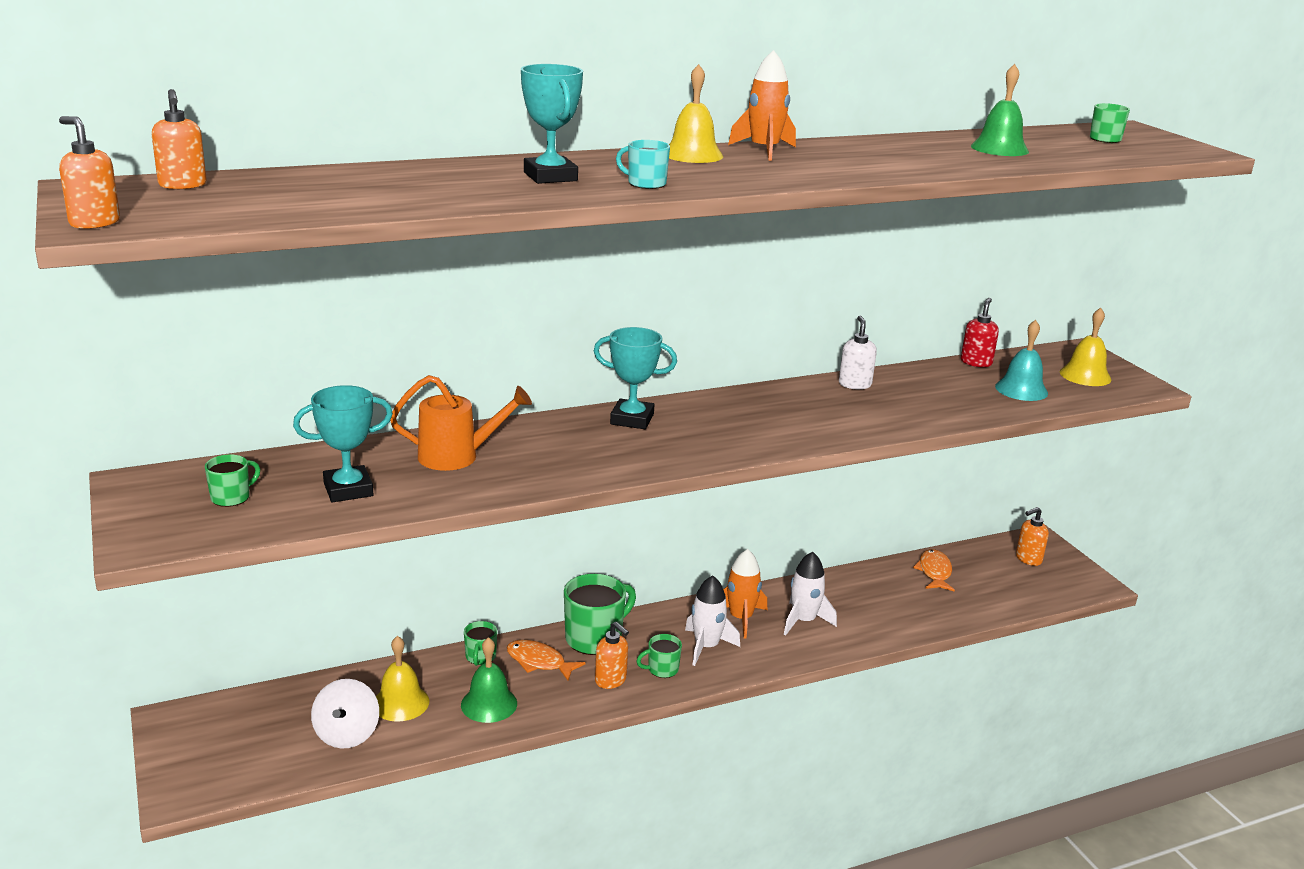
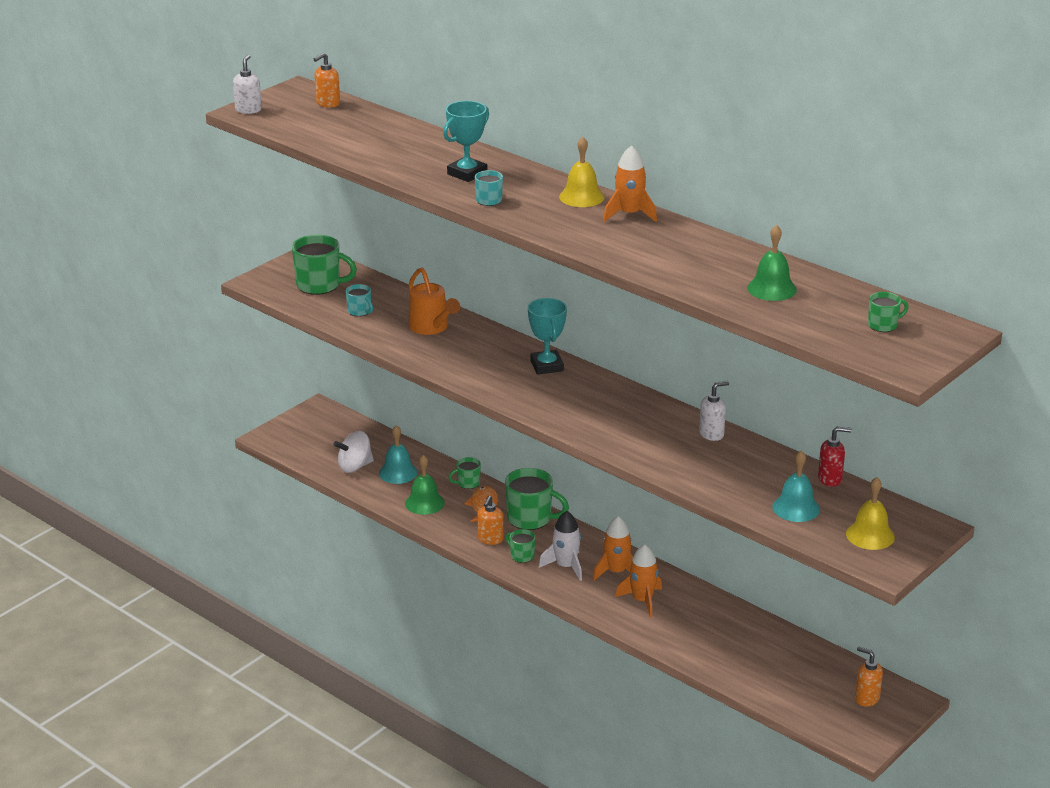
camera: 65 degrees right, 5 degrees up
orange soap dispenser [59,116,120,229] -> white soap dispenser [233,54,262,114]
green mug [205,455,260,507] -> green mug [292,235,357,295], size x1.90
turquoise trophy [293,385,393,502] -> turquoise mug [346,284,373,316]
yellow bell [376,636,429,722] -> turquoise bell [379,425,418,484]
white rocket [784,551,837,635] -> orange rocket [615,544,662,618]
orange fish [913,549,955,592] -> none

